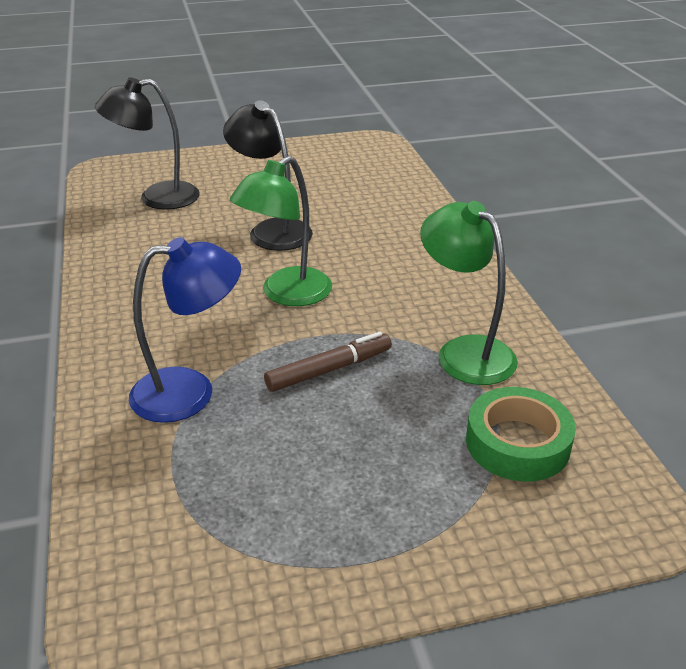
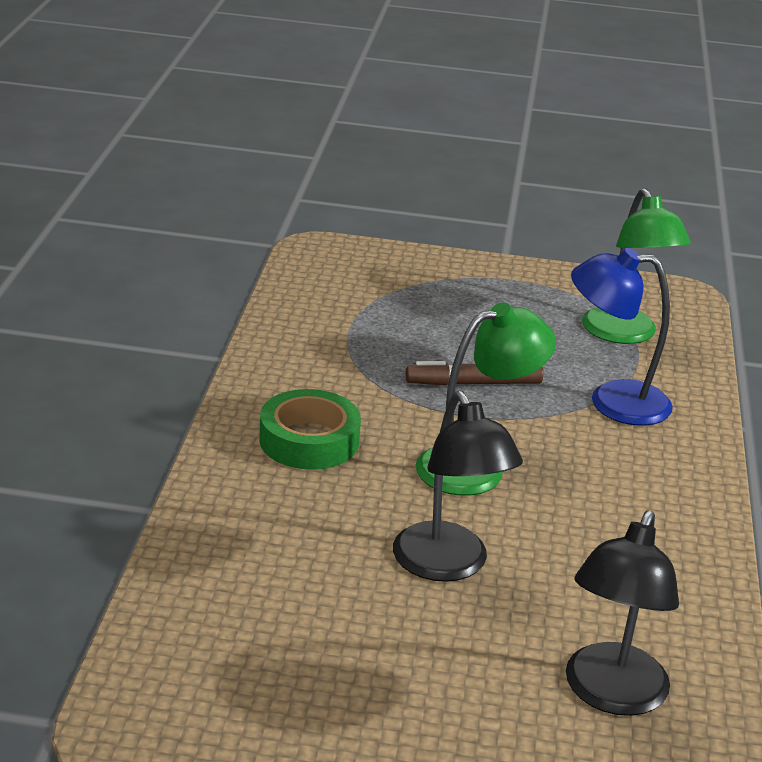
camera: 160 degrees left, 5 degrees down
black lamp [95,77,200,210] -> black lamp turned 105 degrees clockwise [566,510,679,716]
green lamp [420,201,518,385] -> green lamp moved to [582,188,691,344]
green tape [466,387,576,482] -> green tape moved to [259,389,361,470]

